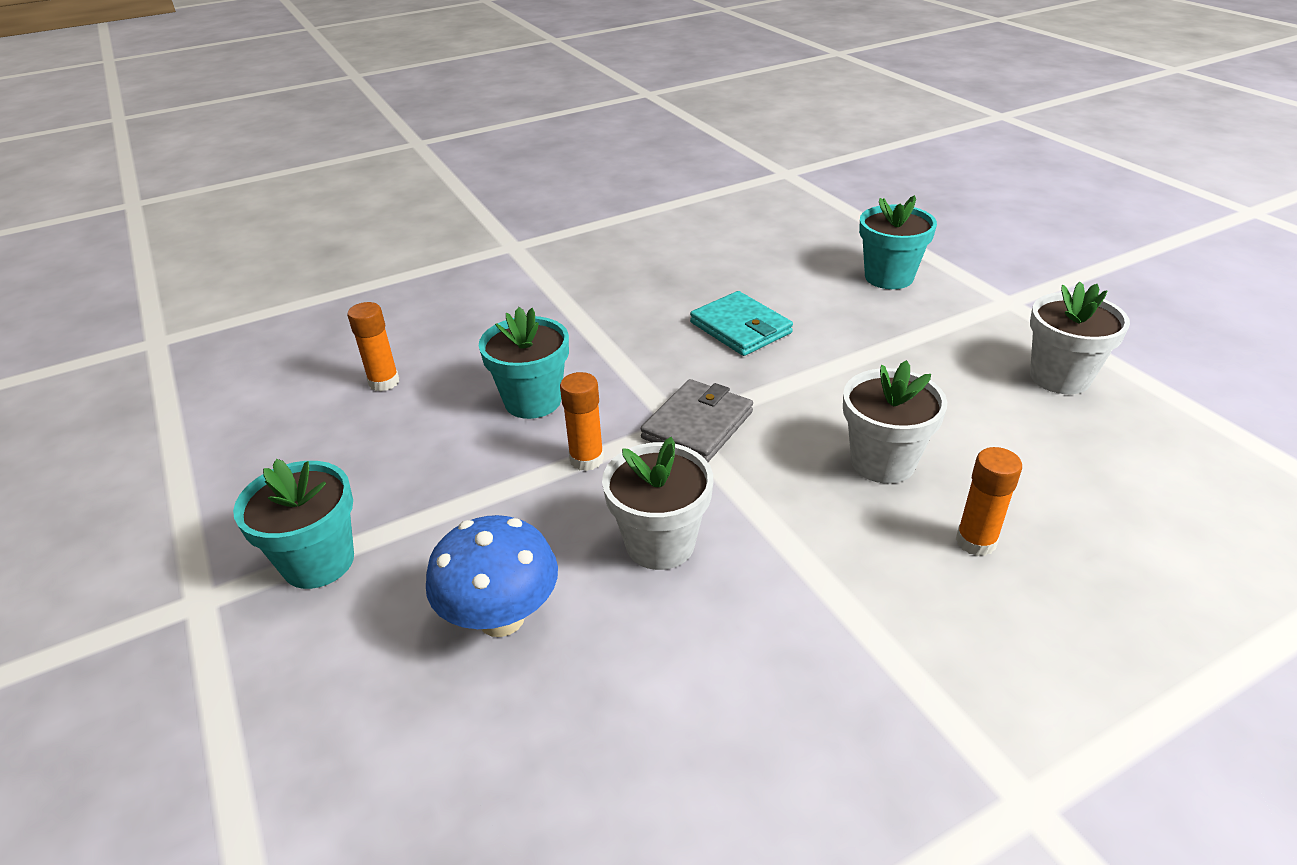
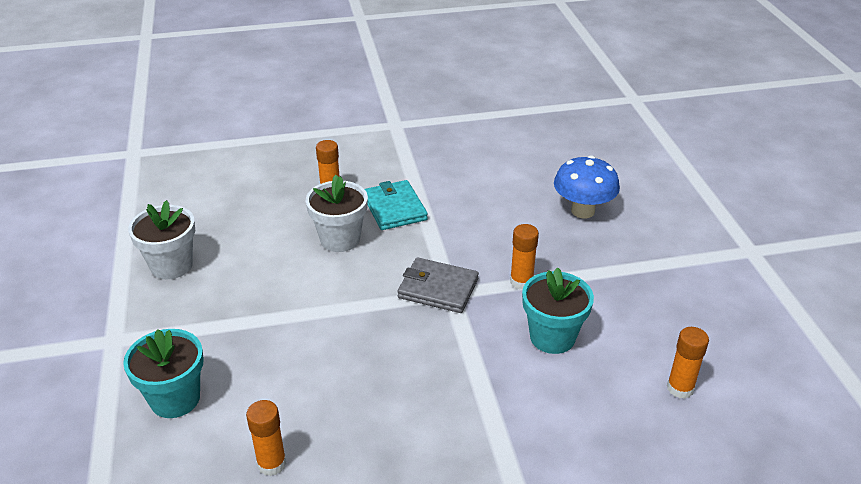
camera: 165 degrees left, 0 degrees up
turquoise flower pot [233,459,354,589] -> none
white flower pot [602,437,713,570] -> none
grey wallet [640,379,753,462] -> grey wallet turned 60 degrees clockwise [397,257,479,313]
turquoise wallet [690,291,793,356] -> turquoise wallet moved to [365,180,428,230]
none -> orange glue stick [246,400,287,476]

